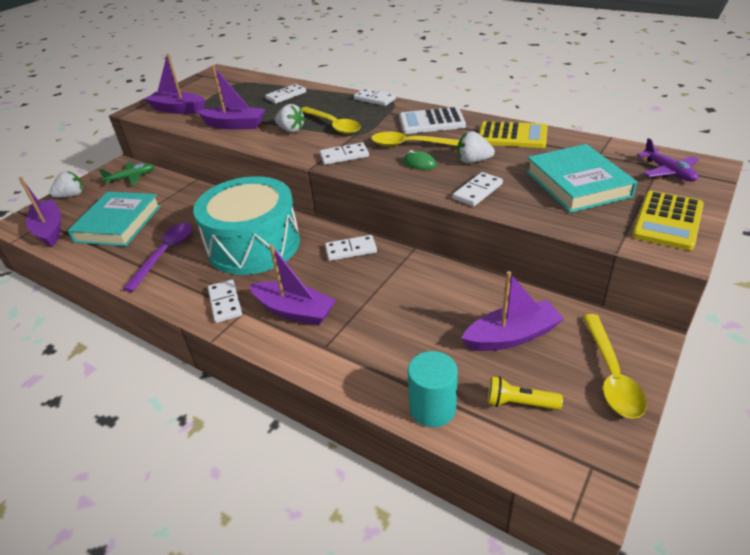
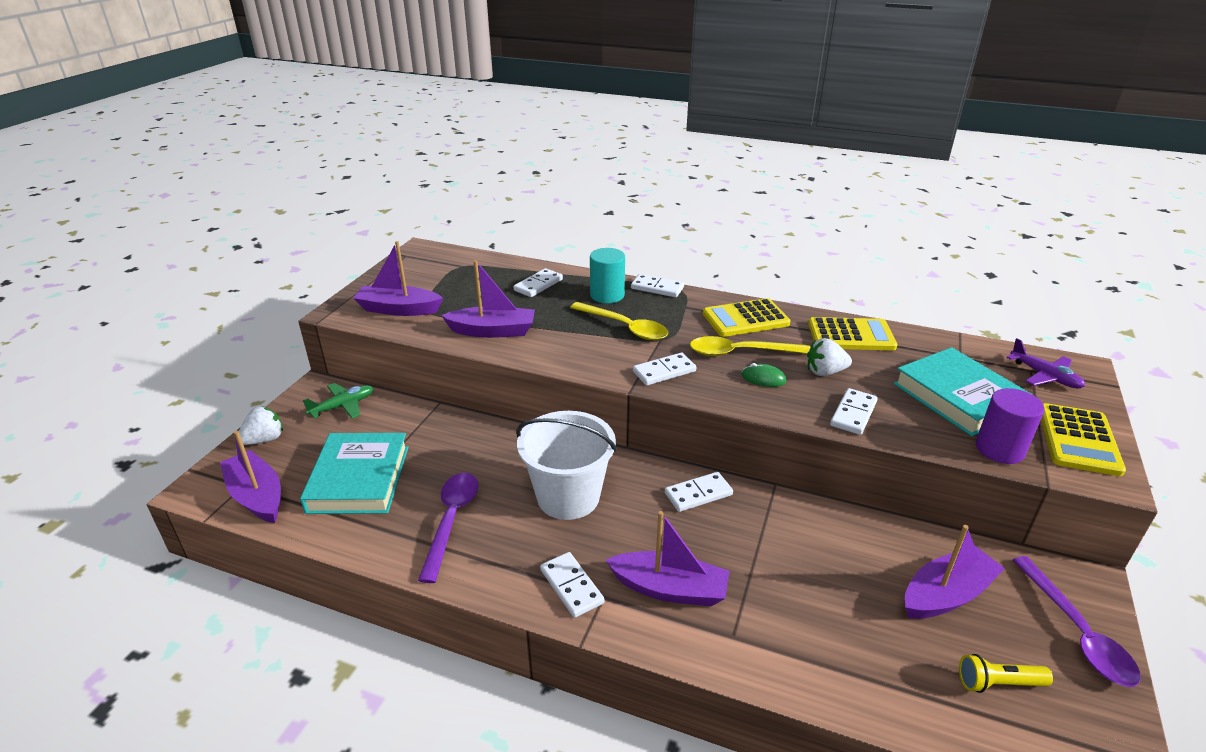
camera: 15 degrees left, 5 degrees down
turquoise drum [193,176,300,275] -> white bucket [516,411,617,520]
white strawberry [275,104,305,133] -> none
white calculator [399,107,466,134] -> yellow calculator [703,298,791,337]
turquoise cylinder [408,351,458,427] -> turquoise cylinder moved to [590,248,625,303]
yellow spoon [583,314,647,419] -> purple spoon [1013,556,1141,687]
none -> purple cylinder [976,388,1045,464]

